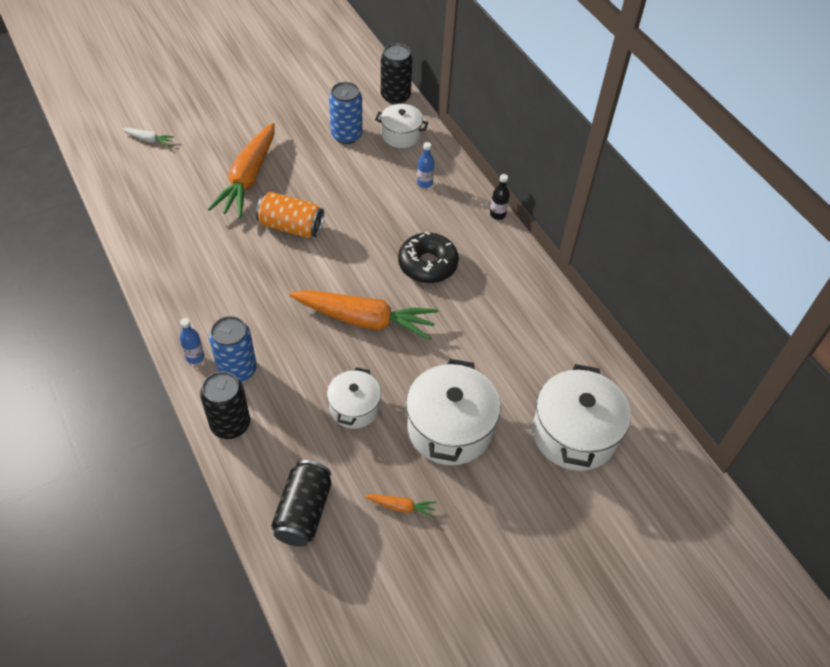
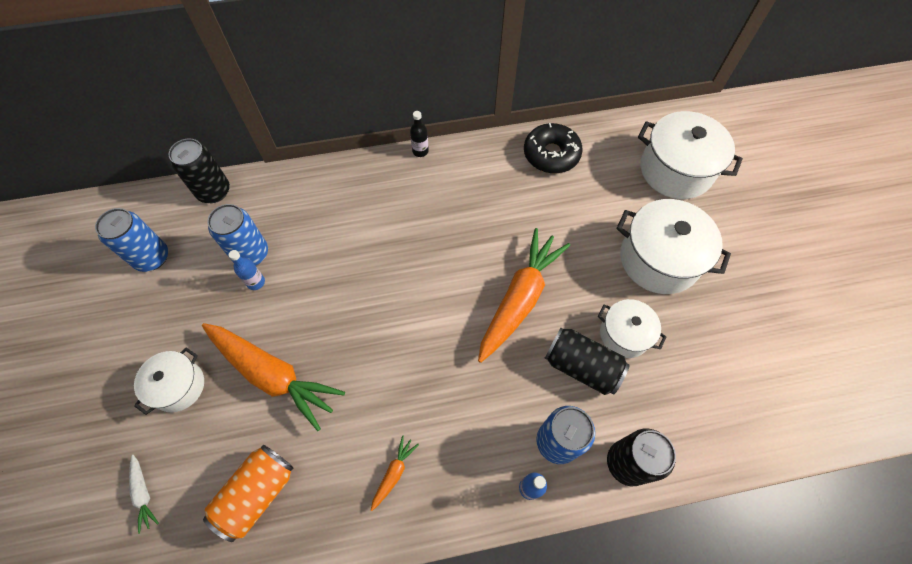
camera: 70 degrees left, 10 degrees up
white carrot [122,128,174,146] -> white carrot turned 120 degrees clockwise [129,455,159,534]
orange can [256,192,324,238] -> orange can moved to [203,445,293,542]
black can [271,460,331,547] -> black can moved to [544,328,630,395]
orange carrot [365,494,437,518] -> orange carrot moved to [371,435,419,511]
white pot [375,104,428,148] -> white pot moved to [134,347,204,415]
black donut [398,232,459,283] -> black donut moved to [524,123,583,173]
blue bottle [417,142,434,188] -> blue bottle moved to [229,250,265,290]
none -> blue can [95,208,168,272]

